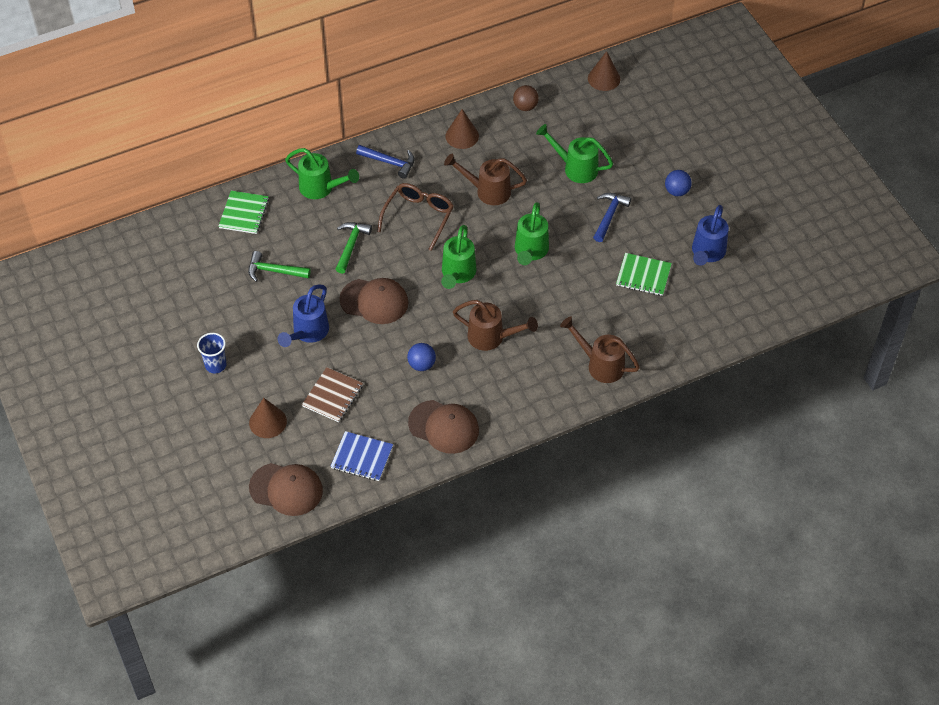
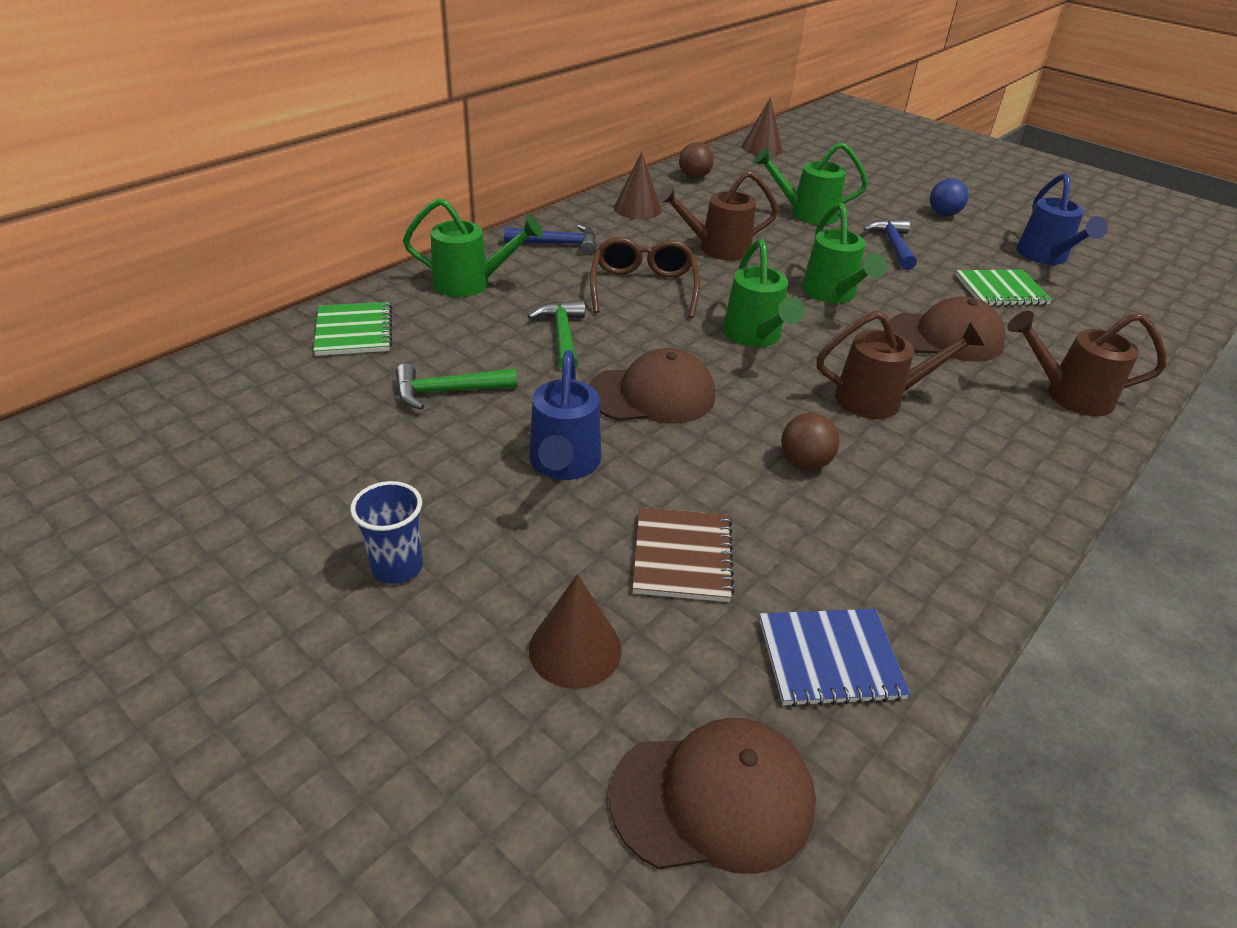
camera: 25 degrees left, 15 degrees down
blue ball [407,343,436,371] -> brown ball [781,413,840,470]
brown cap [408,400,479,454] -> brown cap moved to [890,296,1006,362]

